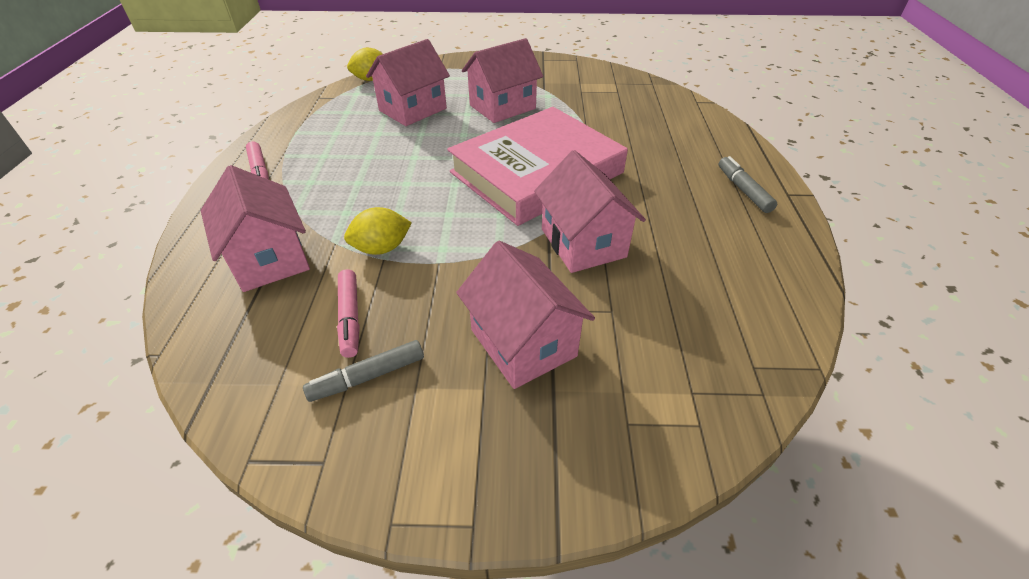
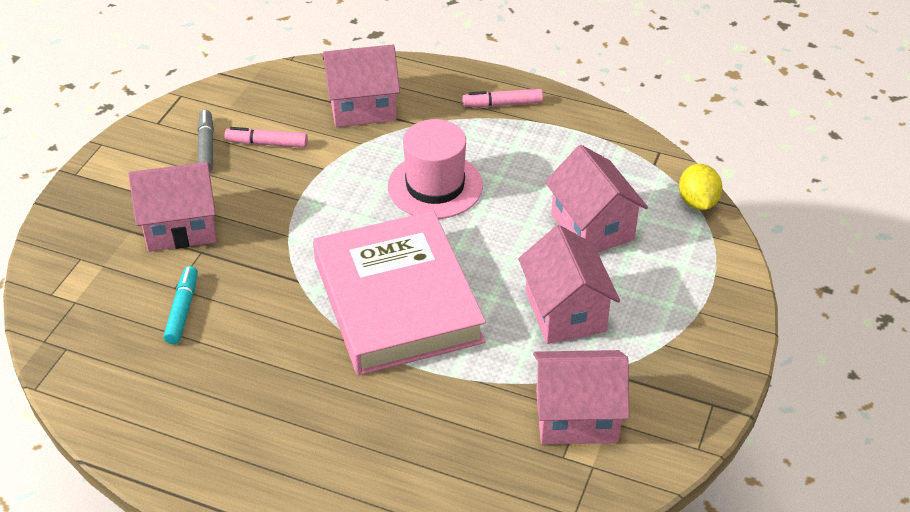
camera: 110 degrees right, 0 degrees up
yellow lemon [344,207,412,255] -> none
pink house [534,150,646,273] -> pink house moved to [533,350,629,444]
grey marker [719,156,777,213] -> none
none -> turquoise marker [163,266,198,344]
none -> pink hat [388,119,483,219]

